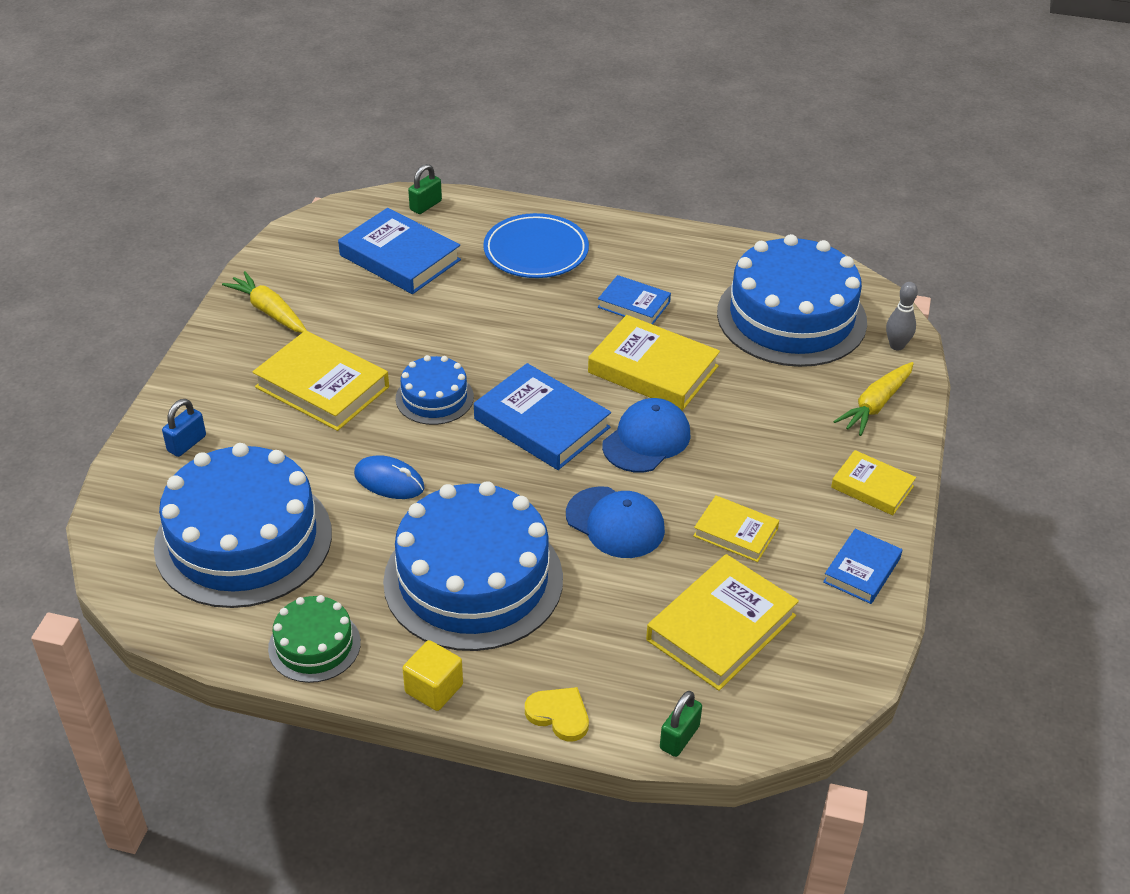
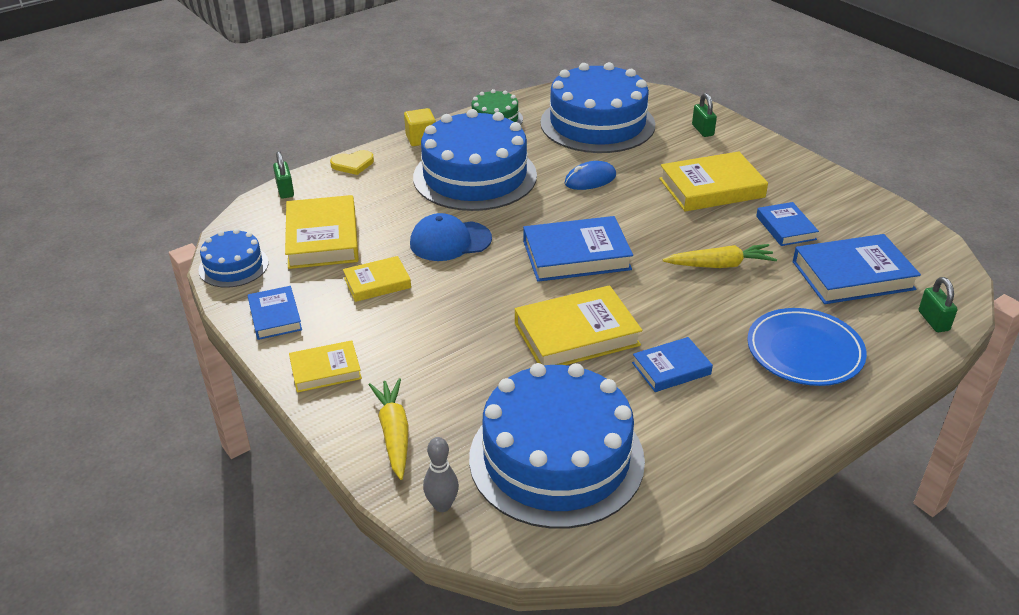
camera: 130 degrees right, 5 degrees down
blue padlock [162,399,206,457] -> green padlock [692,93,717,137]
yellow carrot [222,271,307,333] -> yellow carrot moved to [663,244,777,268]
blue cake [396,355,474,425] -> blue cake moved to [198,229,269,288]
blue cap [602,398,691,472] -> none
none -> blue book [756,202,819,246]

